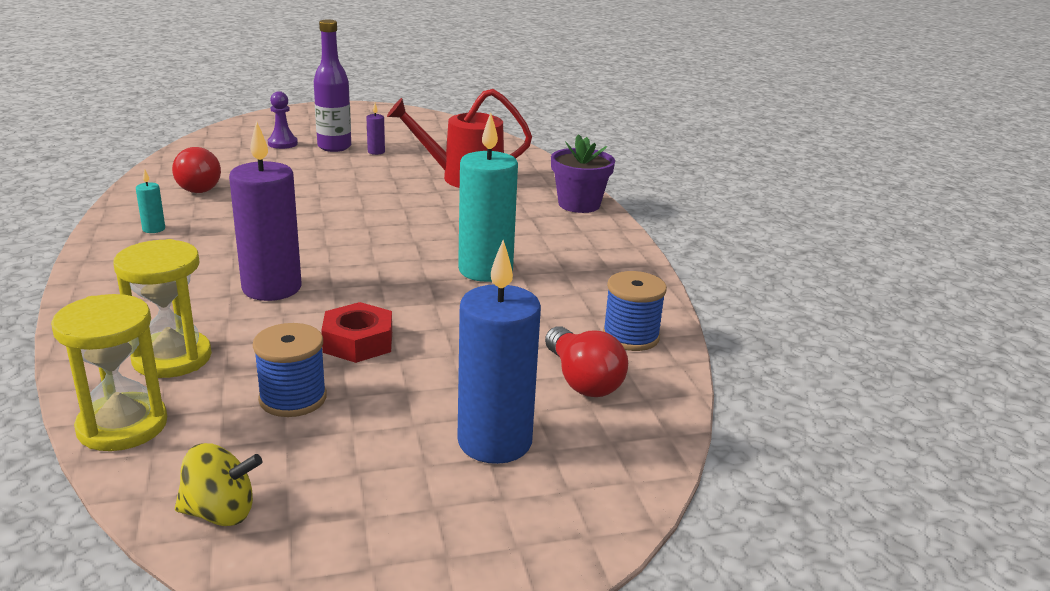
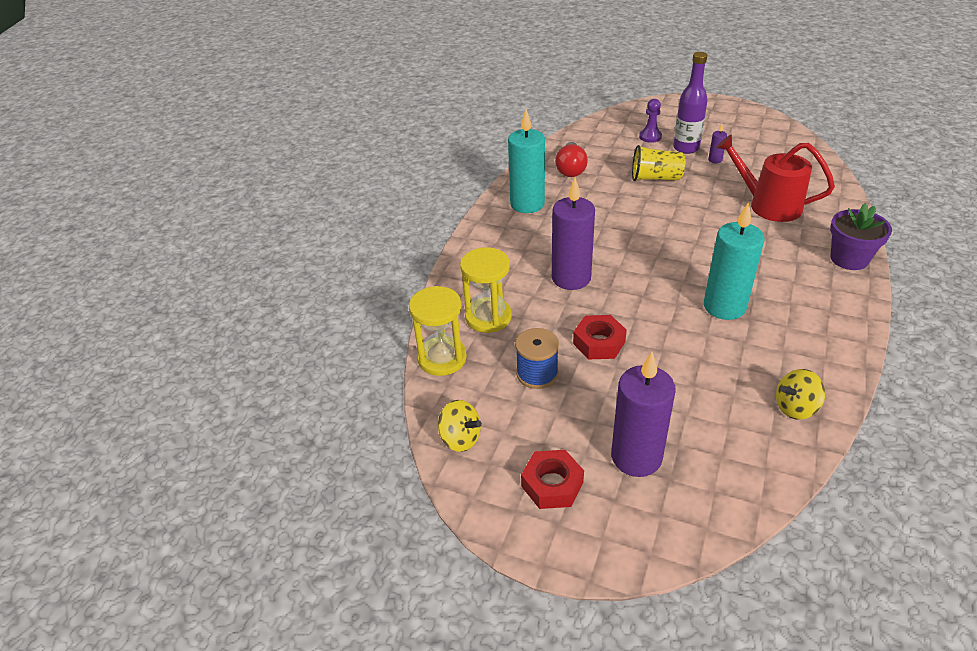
camera: 40 degrees right, 15 degrees up
turquoise candle [136,169,165,233] -> turquoise candle [508,109,545,213], size x2.40
blue candle [457,240,541,464] -> purple candle [611,352,676,477]
red light bulb [545,326,628,397] -> none
blue spool [603,271,667,351] -> yellow spinning top [776,369,825,420]
none -> red nut [521,450,584,509]
none -> yellow cup [632,145,685,181]

